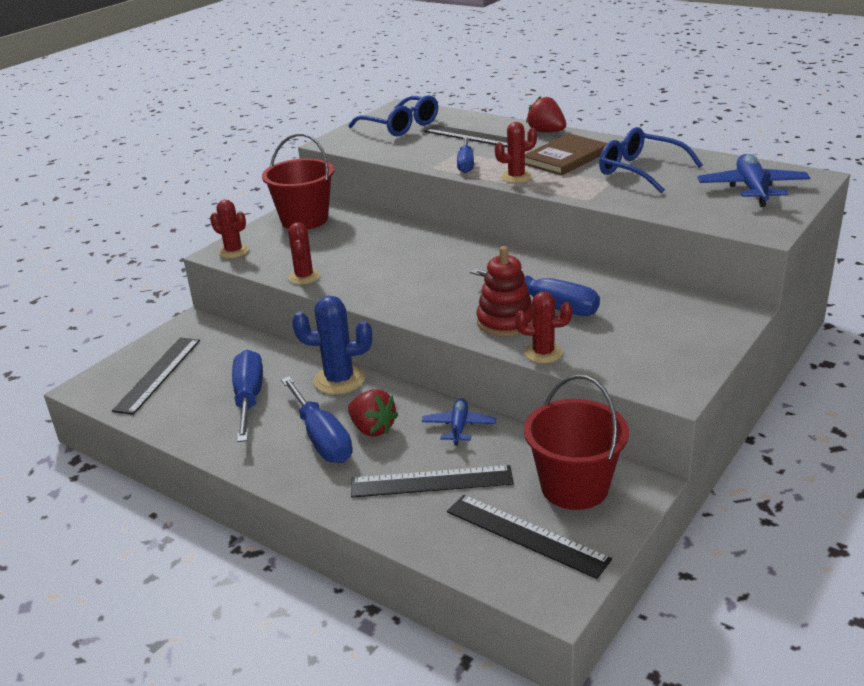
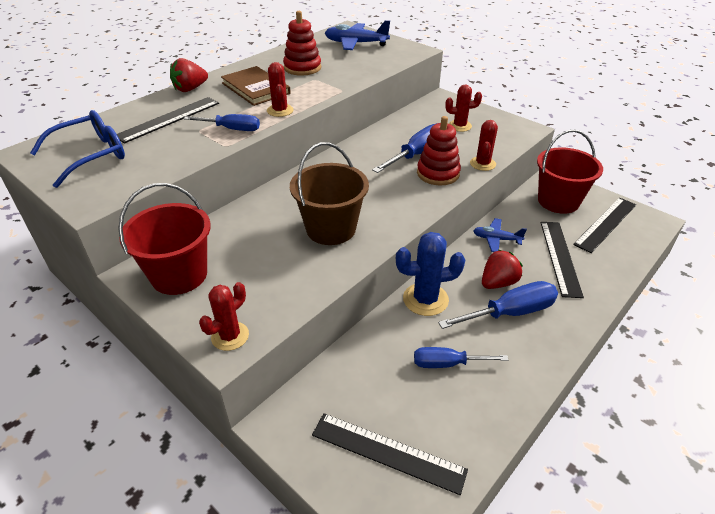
camera: 85 degrees left, 10 degrees up
blue screwdriver [232,350,263,442] -> blue screwdriver [414,347,508,368], size x0.66
red cactus [288,223,320,285] -> red cactus moved to [445,84,482,132]
blue cactus [292,296,372,394] -> blue cactus turned 75 degrees clockwise [396,232,465,316]
blue glasses [599,127,703,193] -> red stacking toy [283,11,321,76]
none -> brown bucket [290,142,369,245]

